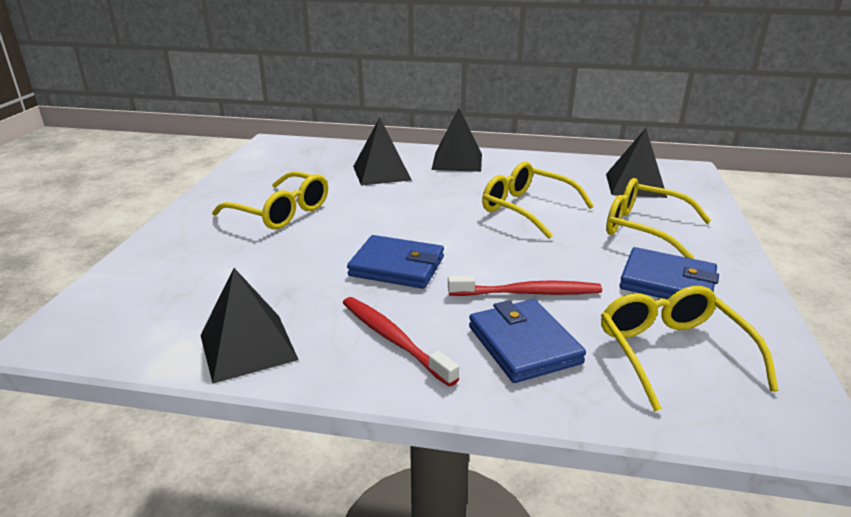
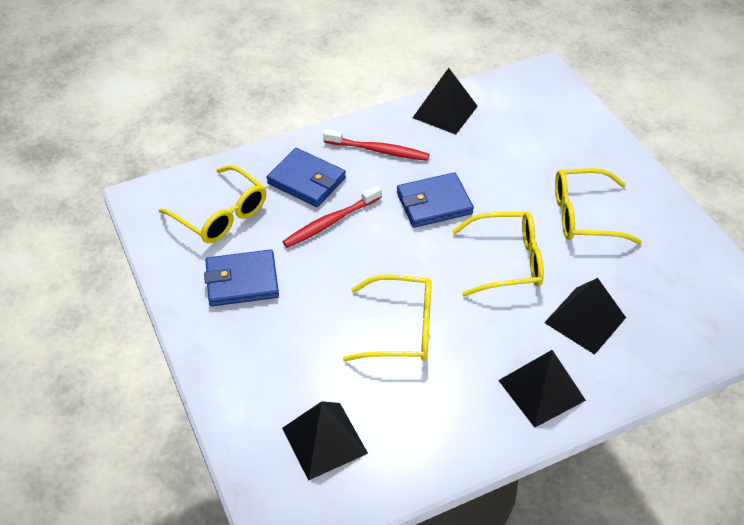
camera: 145 degrees right, 20 degrees up
yellow glasses [606,178,711,259] -> yellow glasses moved to [452,212,544,296]

